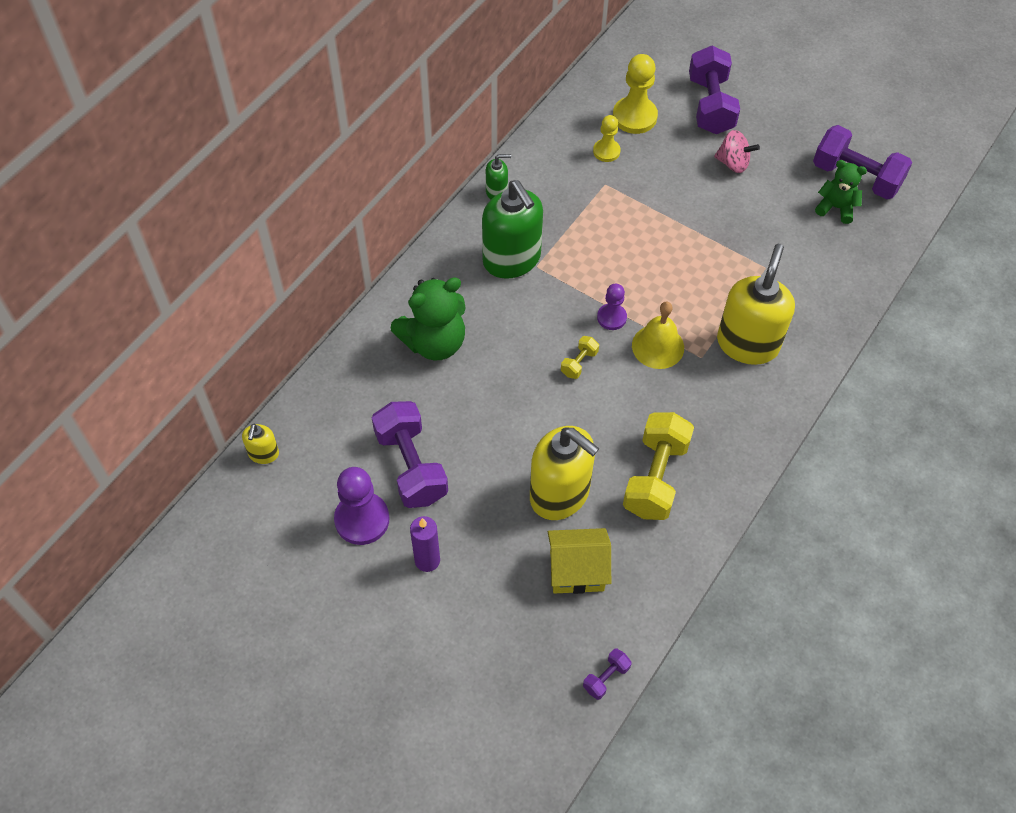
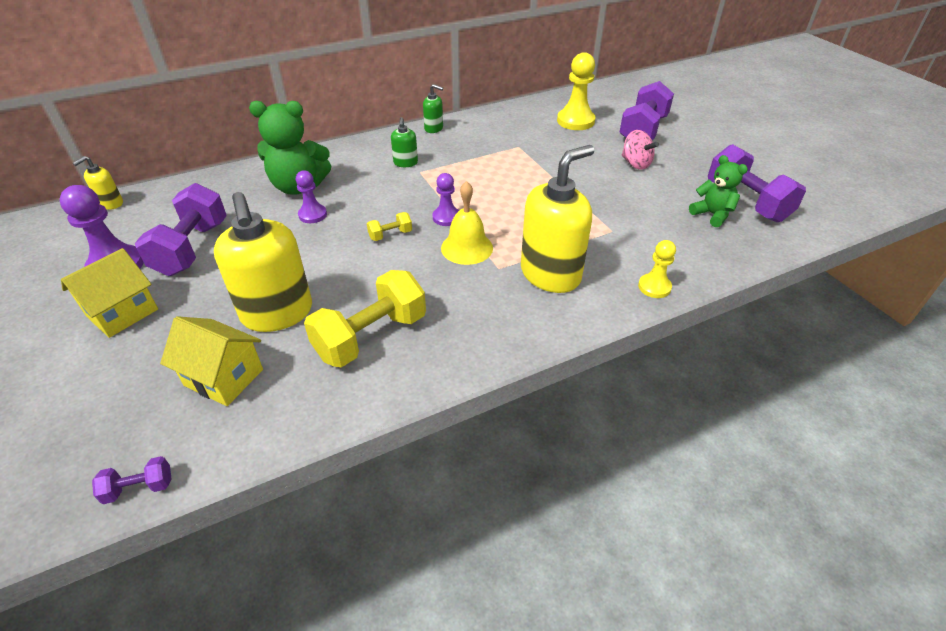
camera: 30 degrees right, 15 degrees down
purple candle [410,516,440,572] -> yellow house [61,248,158,338]
green soap dispenser [482,180,543,279] -> green soap dispenser [391,117,418,167], size x0.46
yellow pawn [593,115,621,162] -> yellow pawn moved to [638,240,676,298]
none -> purple pawn [296,170,327,223]

